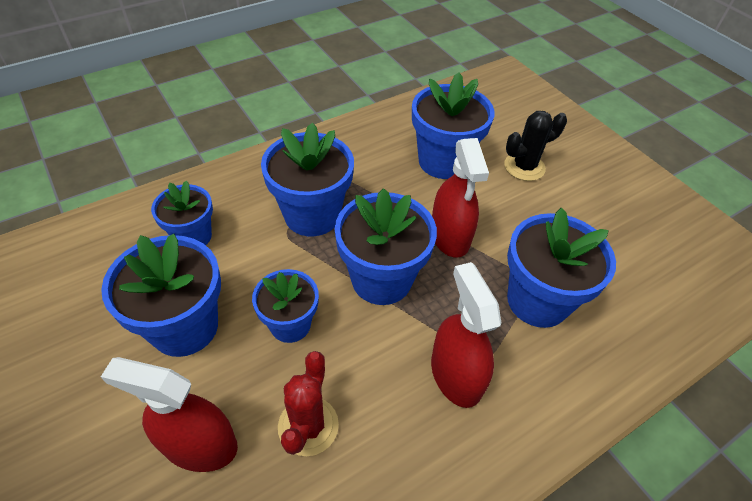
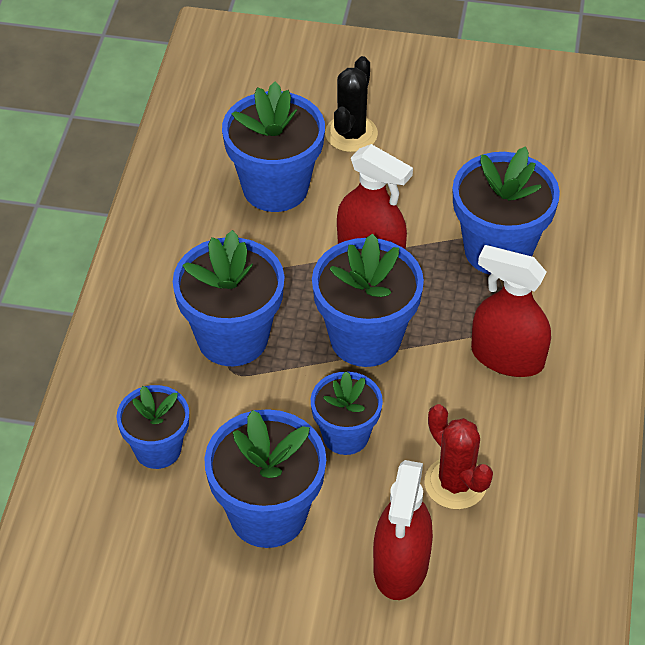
camera: 45 degrees left, 0 degrees up
red spray bottle [101,357,238,472] -> red spray bottle turned 45 degrees counterclockwise [373,460,433,600]

